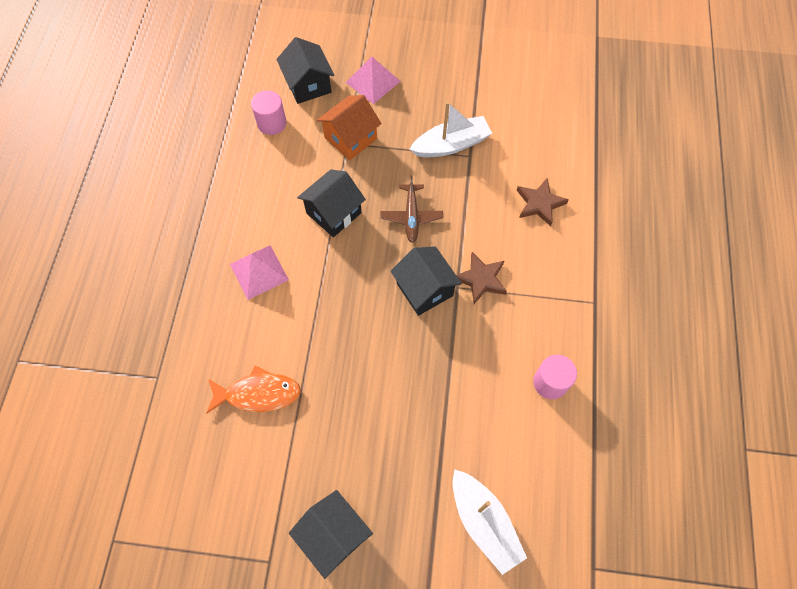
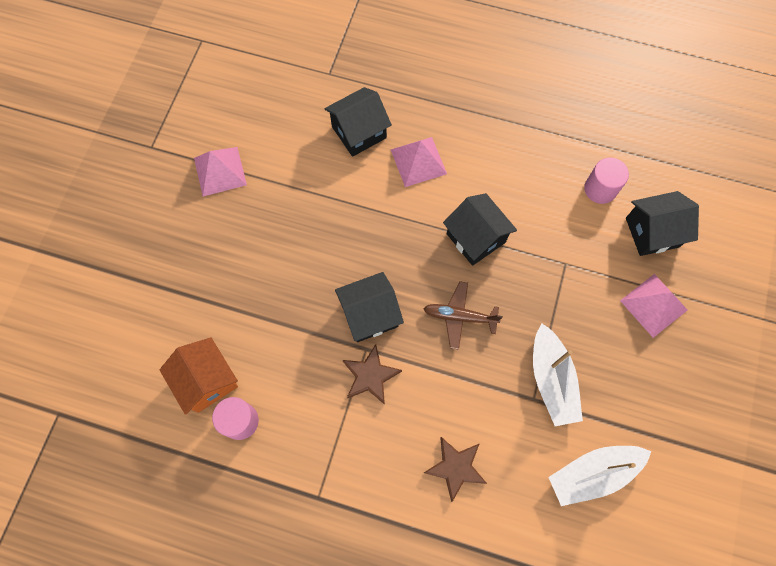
camera: 100 degrees right, 5 degrees up
orange fish [207,366,301,413] -> none
black house [289,490,373,579] -> black house moved to [325,87,392,157]
orange house [317,95,382,160] -> orange house moved to [160,337,238,415]
white boat [453,469,527,575] -> white boat moved to [548,446,652,506]
none -> pink pyramid [194,147,247,196]

